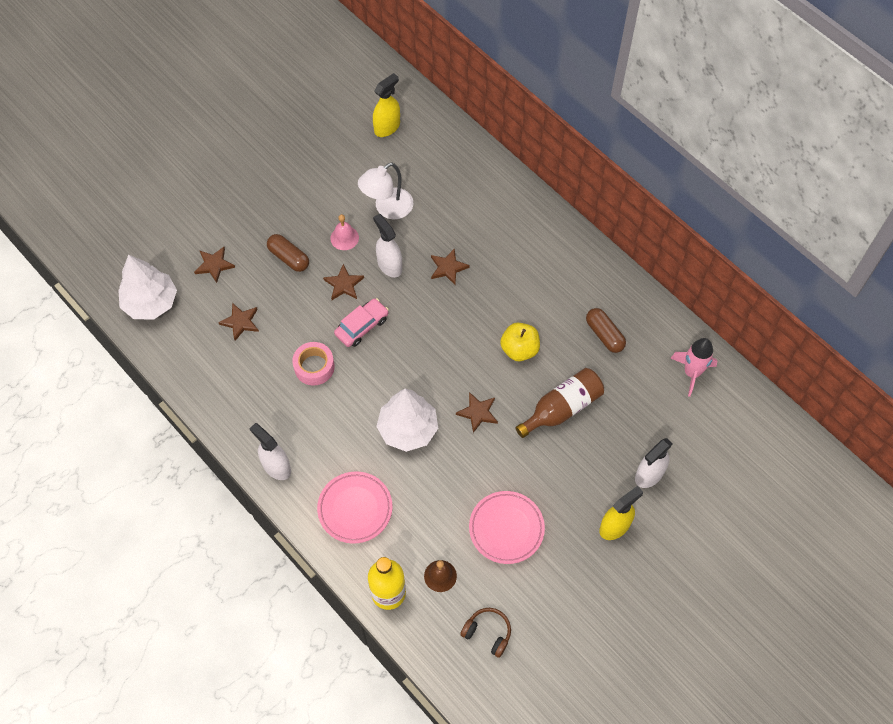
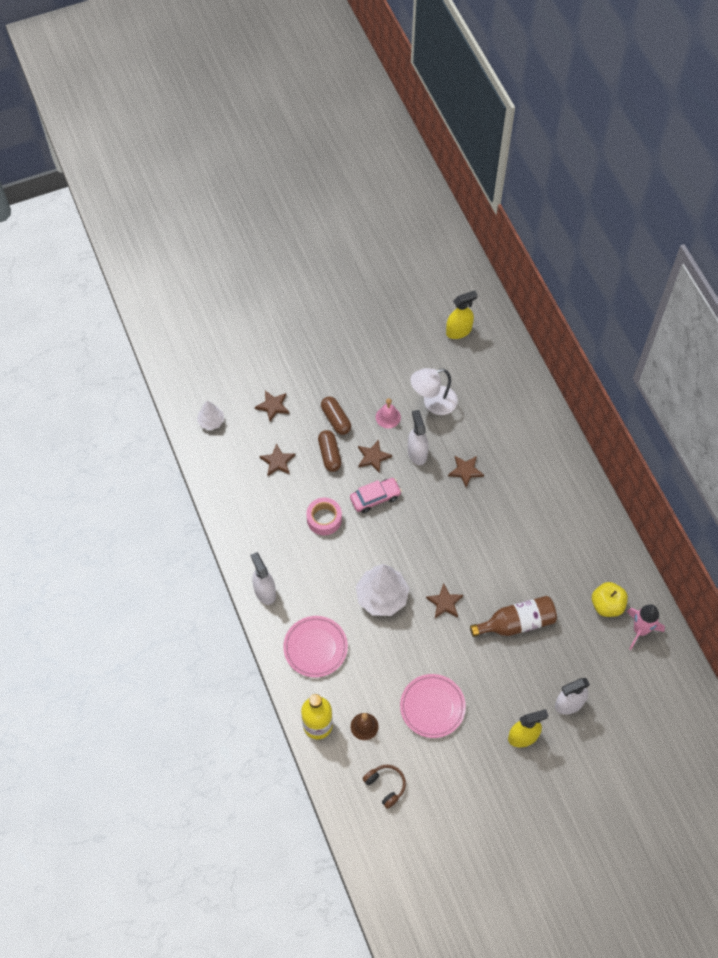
camera: 20 degrees right, 0 degrees up
white tree [118,255,177,319] -> white tree [197,401,224,430], size x0.54
yellow apple [500,323,540,361] -> yellow apple moved to [592,582,628,617]
brown capsule [586,308,626,353] -> brown capsule moved to [318,430,342,472]

